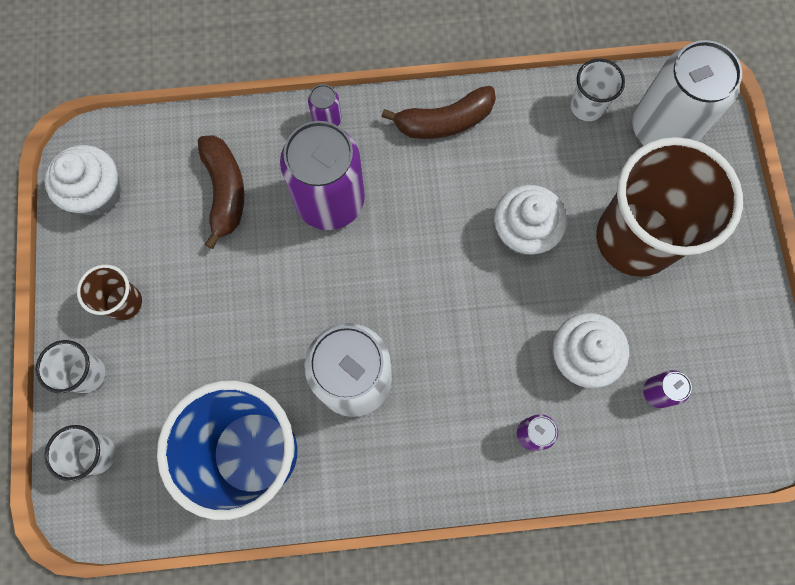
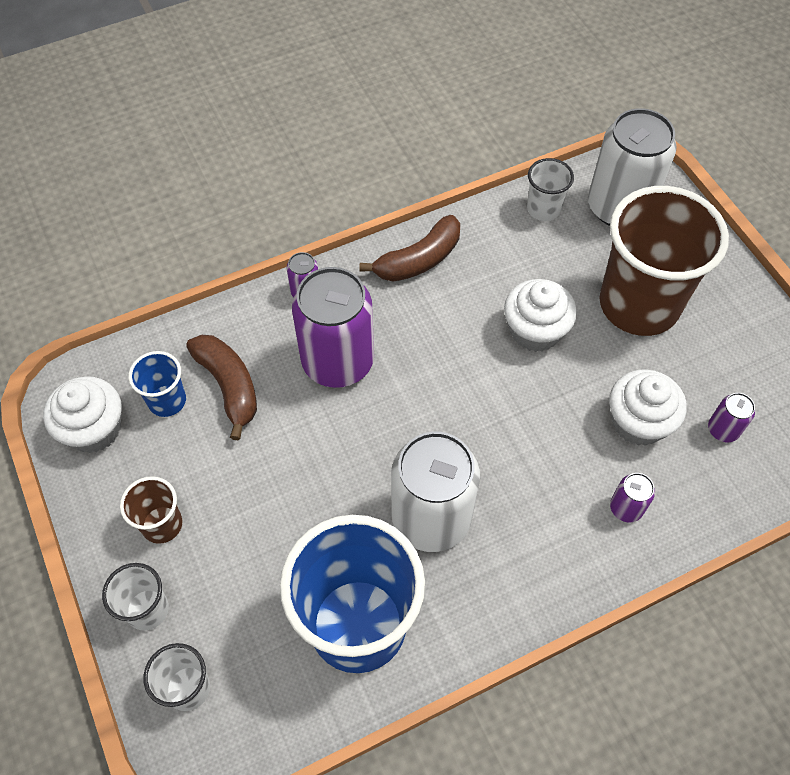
camera: 20 degrees left, 15 degrees down
none -> blue cup [128,351,186,417]

